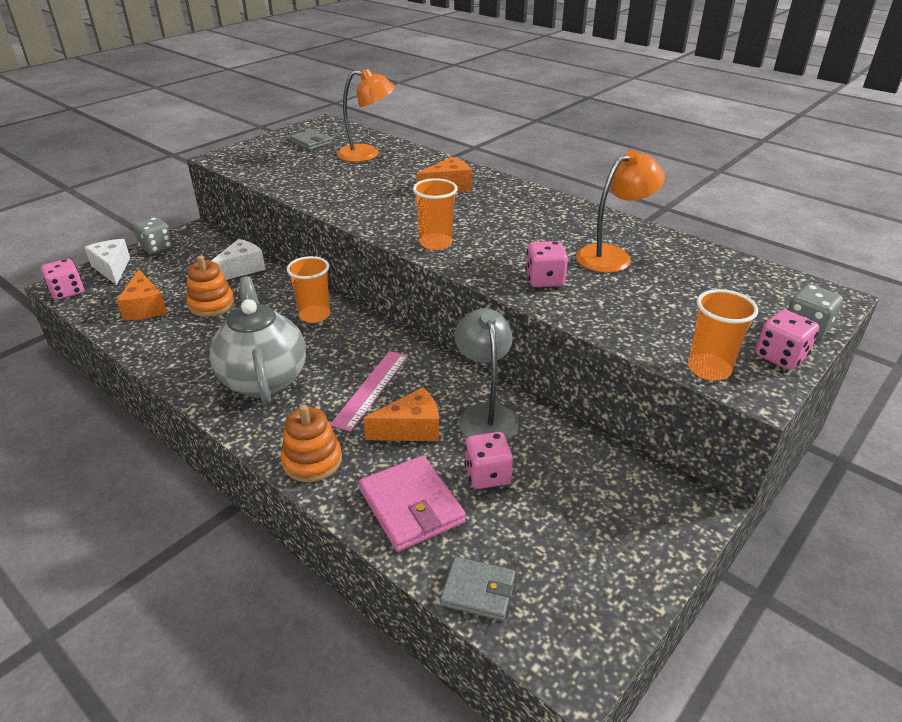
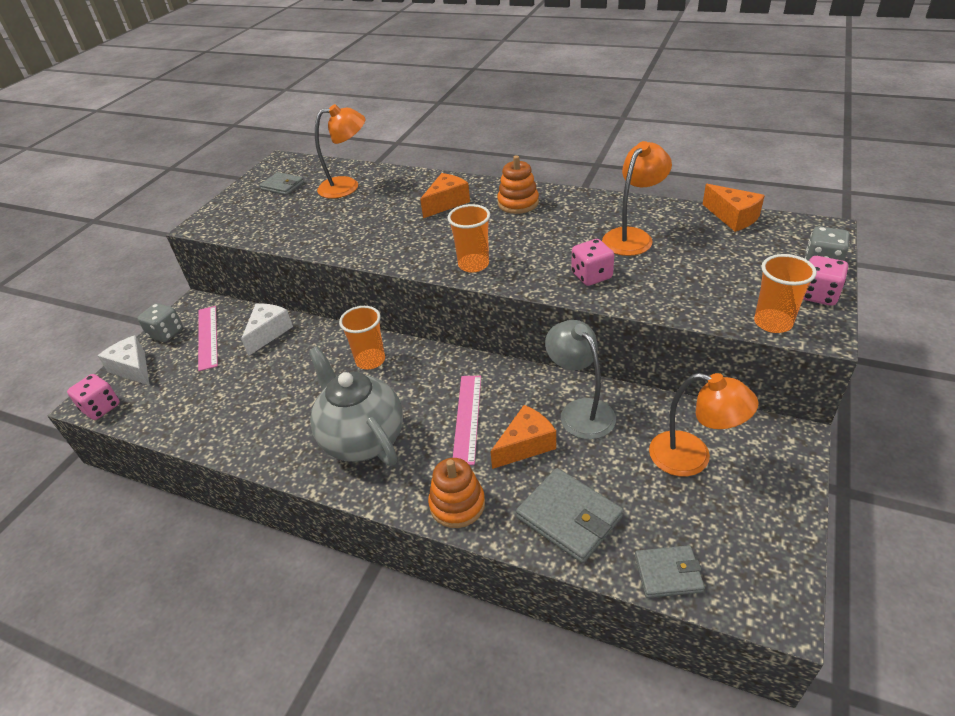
camera: 15 degrees left, 5 degrees up
orange cheese [117,270,167,321] -> orange cheese moved to [702,184,765,232]
orange stacking toy [187,255,235,317] -> orange stacking toy moved to [497,155,539,214]
pink wallet [359,455,466,552] -> grey wallet [516,468,623,563]
pink dice [464,432,513,489] -> none
none -> pink ruler [198,306,218,371]
none -> orange lamp [649,373,759,477]

